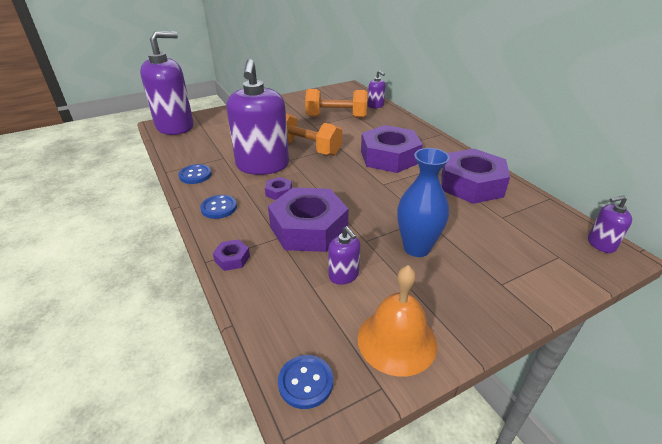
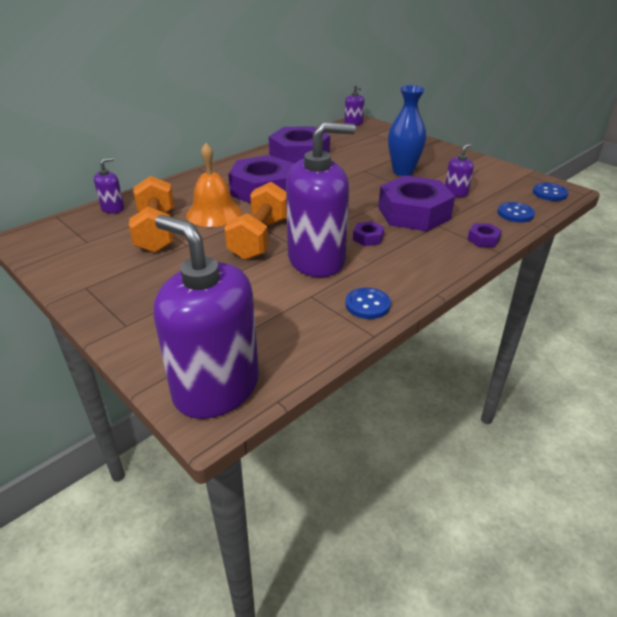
camera: 105 degrees left, 0 degrees up
blue button [200,195,237,219] -> blue button moved to [497,202,535,223]
orange bell [358,265,437,377] -> orange bell moved to [186,143,242,227]

